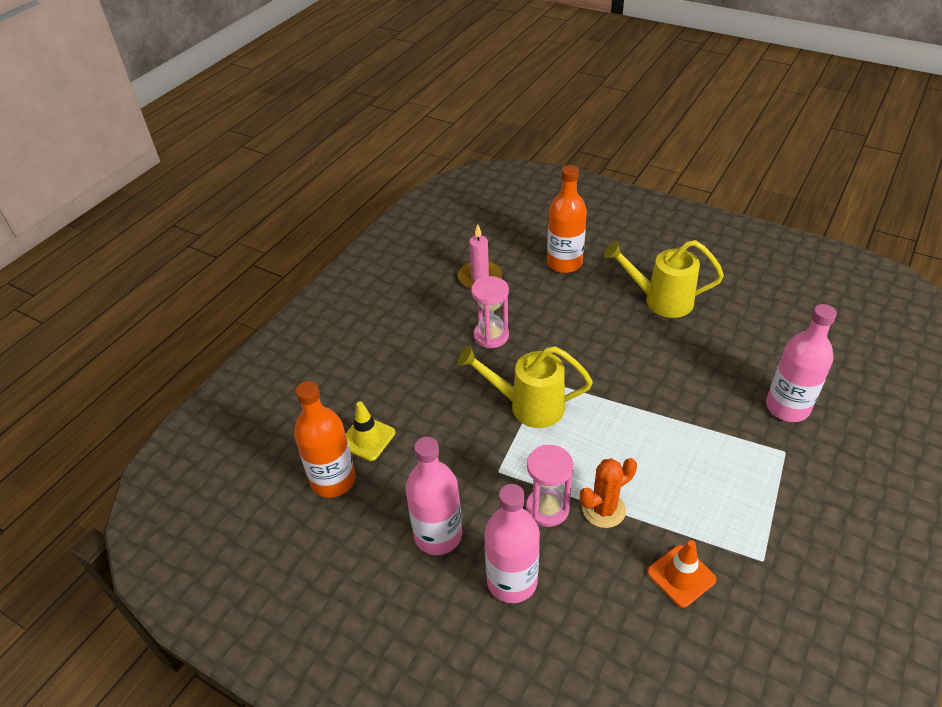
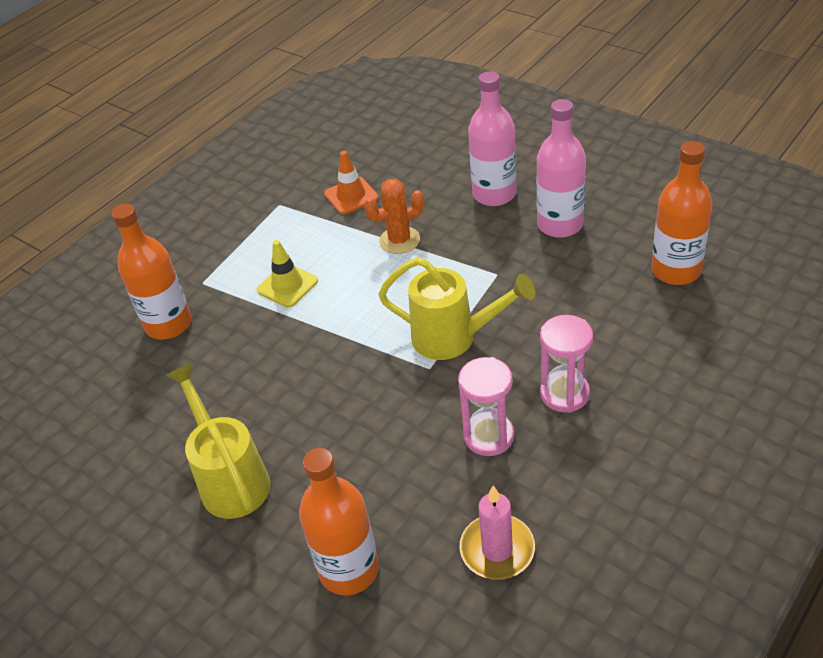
camera: 170 degrees left, 0 degrees up
yellow traffic cone [345,401,395,461] -> yellow traffic cone moved to [257,240,318,307]
pink hourglass [526,445,573,527] -> pink hourglass moved to [540,315,593,413]
yellow watering can [604,240,724,318] -> yellow watering can turned 135 degrees counterclockwise [166,363,270,519]
pink bottle [766,304,837,422] -> orange bottle [112,204,192,339]

